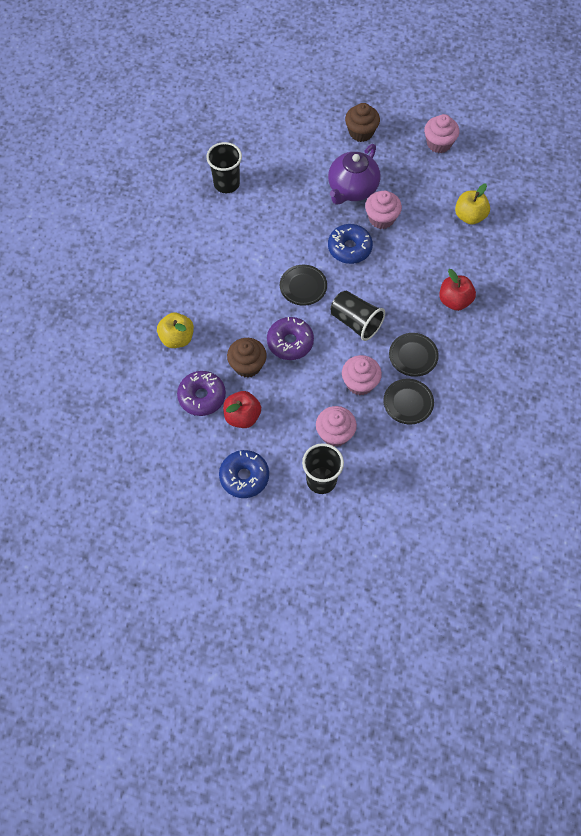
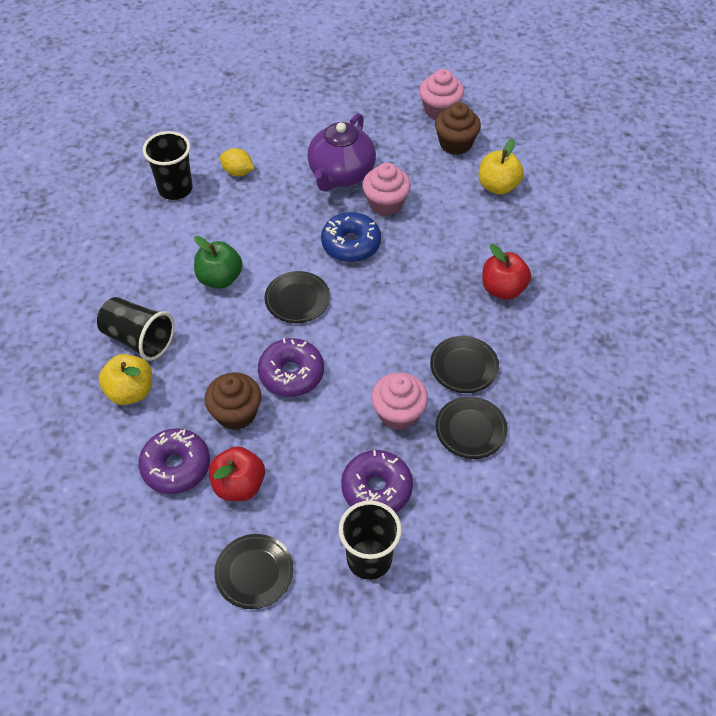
camera: 10 degrees left, 10 degrees down
blue donut [219,450,269,498] -> black plate [214,534,294,609]
pink cupcake [316,406,357,447] -> purple donut [341,450,413,513]
black cup [330,291,385,341] -> black cup moved to [97,297,175,361]
brown cupcake [345,103,380,142] -> brown cupcake moved to [435,102,481,155]
none -> green apple [194,236,243,288]
none -> yellow lemon [220,148,254,176]

